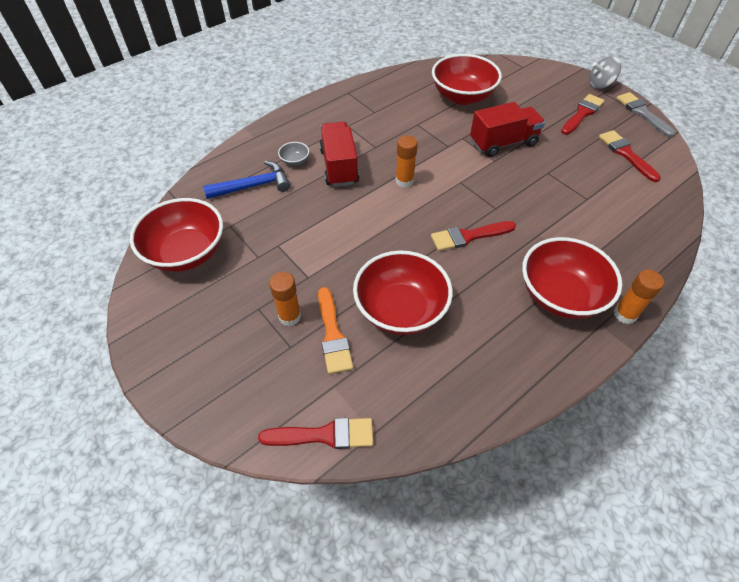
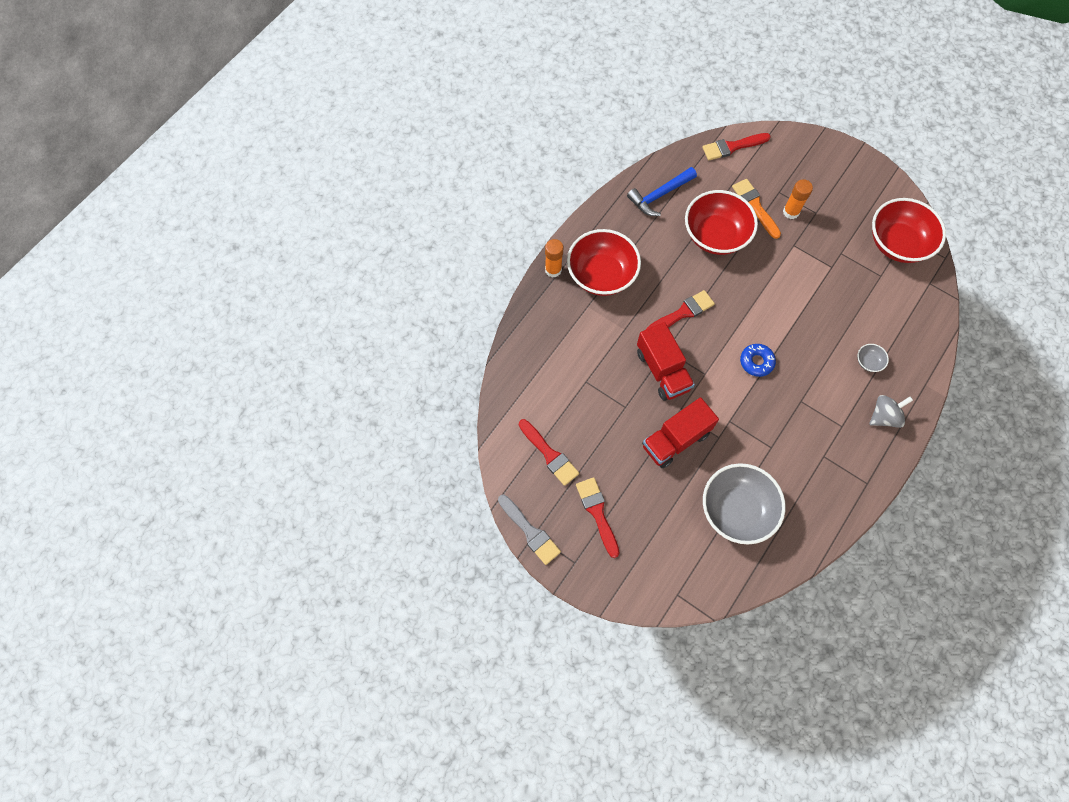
camera: 165 degrees right, 15 degrees up
blue hammer [203,161,290,199] -> blue hammer moved to [627,167,697,216]
red truck [319,122,359,187] -> red truck moved to [637,322,695,401]
orange glue stick [395,135,418,188] -> blue donut [740,344,776,377]
red bowl [432,54,502,105] -> grey bowl [703,463,786,545]
red brush [561,94,605,135] -> red brush turned 135 degrees clockwise [576,477,619,558]
grey spinning top [589,57,621,89] -> grey spinning top moved to [869,395,913,428]

